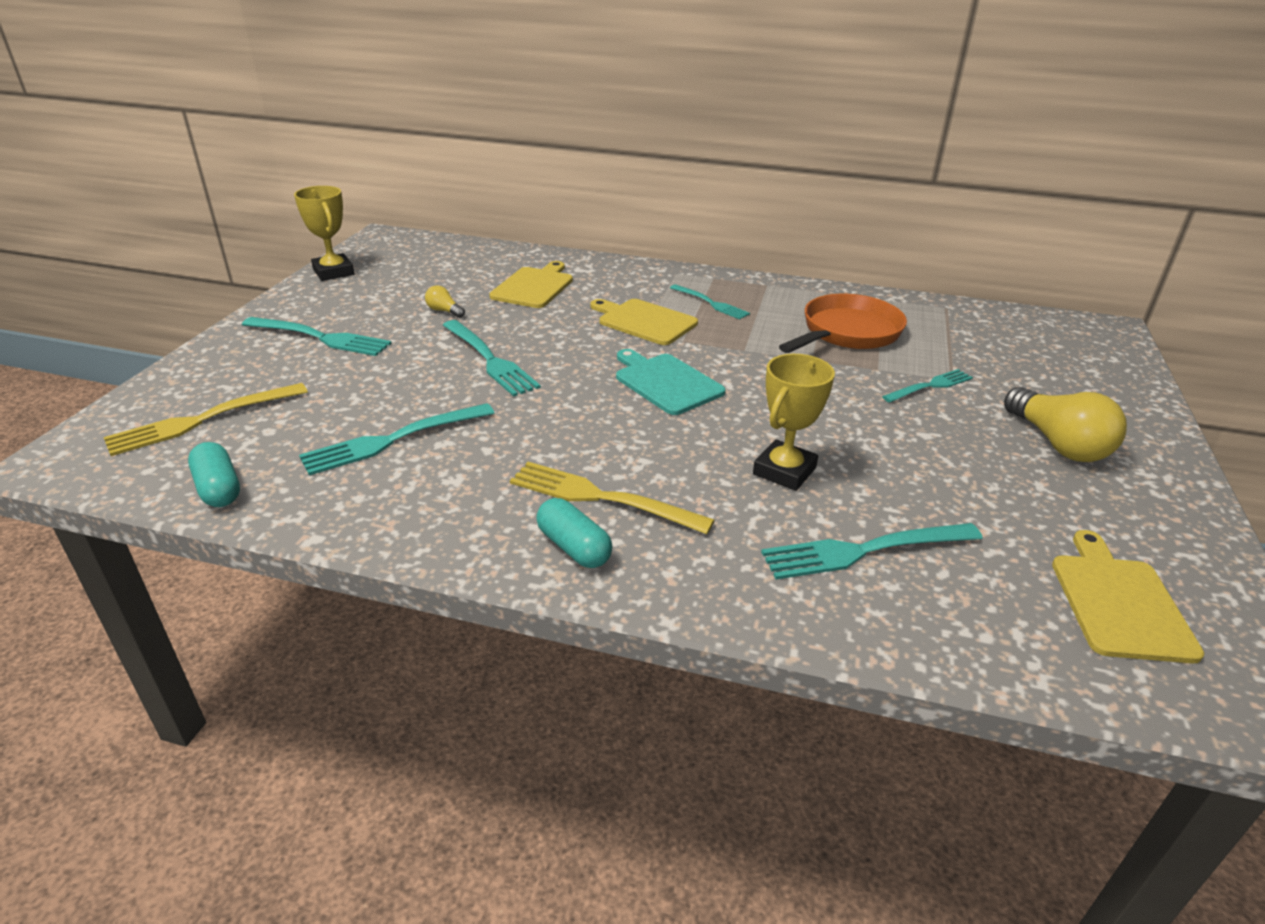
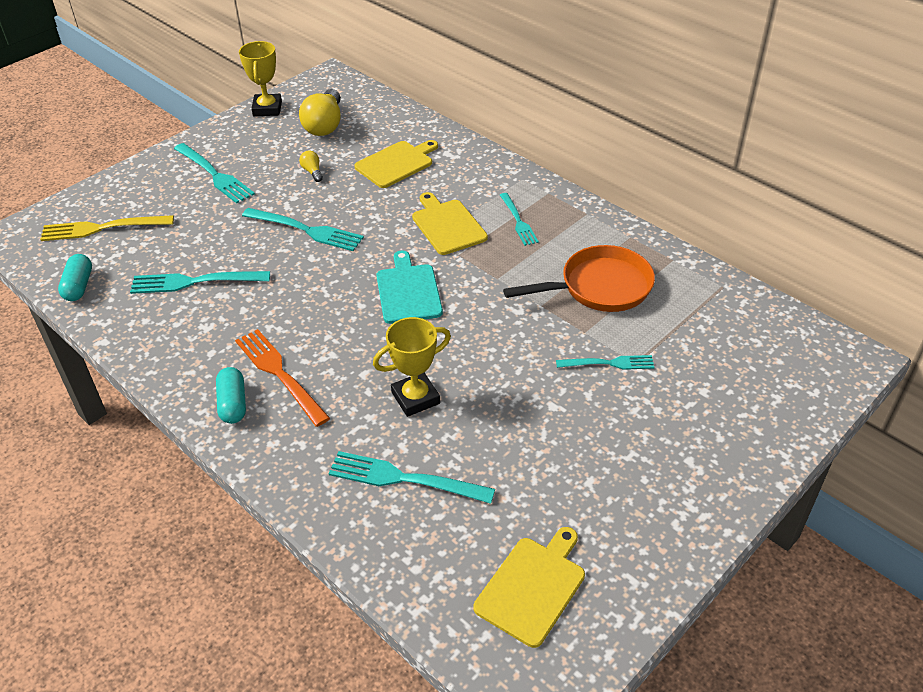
camera: 30 degrees right, 10 degrees up
turquoise fork [443,320,541,396] -> turquoise fork turned 60 degrees counterclockwise [242,208,364,251]
yellow fork [510,462,715,534] -> orange fork [235,329,330,427]
yellow light bulb [1004,387,1127,462] -> yellow light bulb moved to [299,89,341,136]

